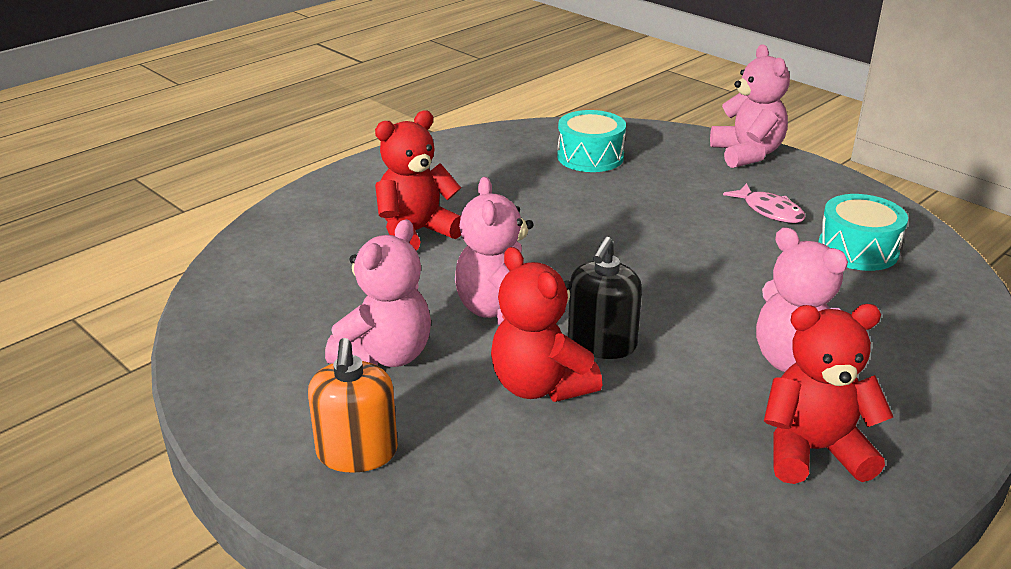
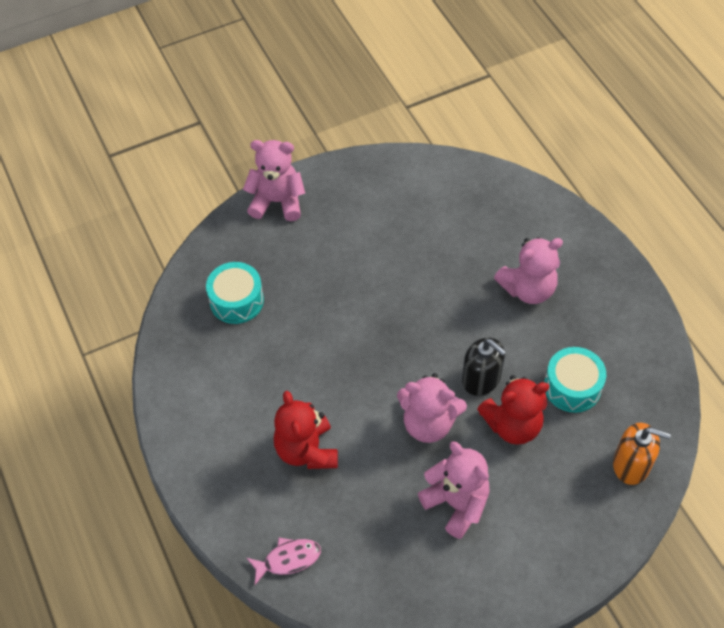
camera: 70 degrees left, 25 degrees up
orange soap dispenser [308,338,398,473] -> orange soap dispenser moved to [613,423,671,485]
pink fish [723,183,805,223] -> pink fish moved to [247,538,321,585]
red teddy bear [764,304,893,484] -> none
turquoise drum [818,194,908,271] -> turquoise drum moved to [544,347,606,413]

